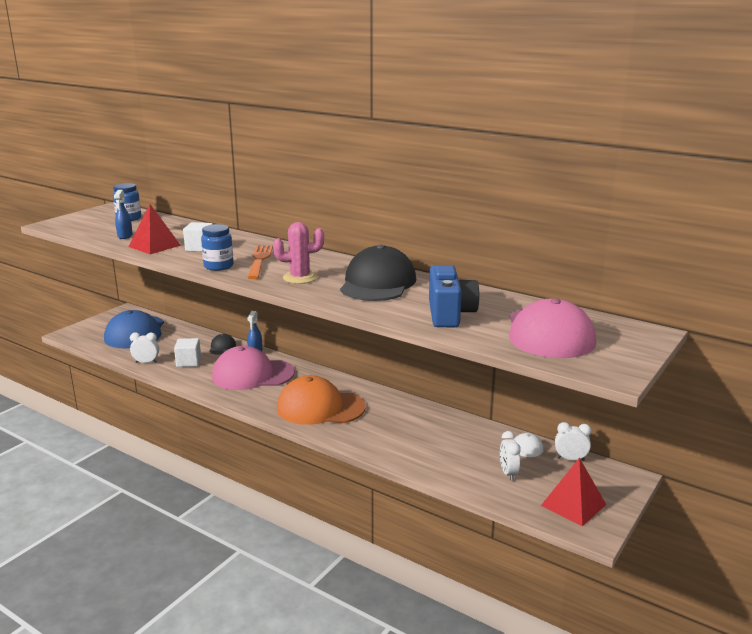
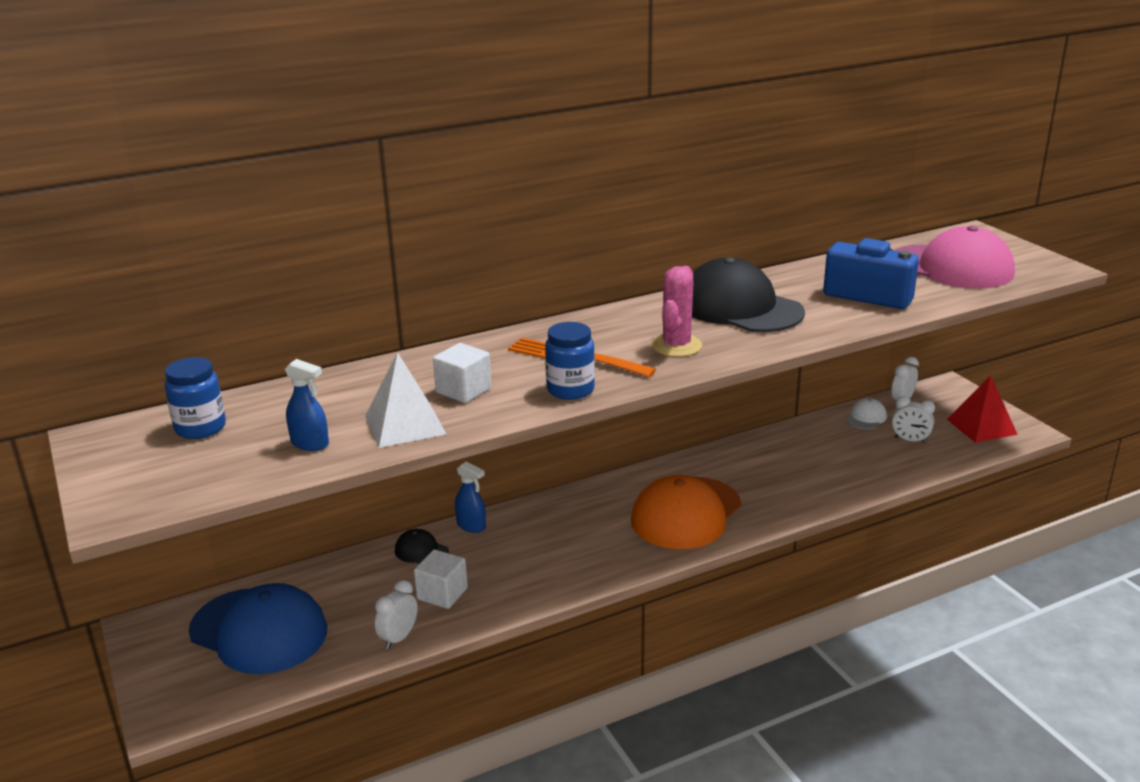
camera: 60 degrees left, 5 degrees up
red pyramid [129,204,181,254] -> white pyramid [365,352,446,448]
pink cap [212,346,295,390] -> none

